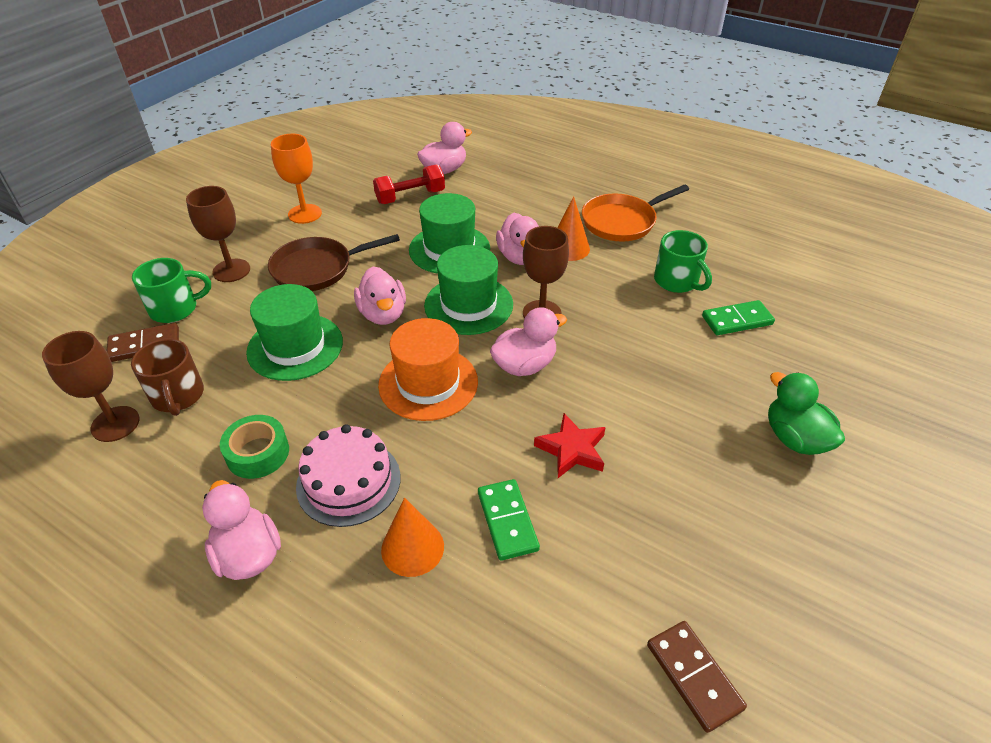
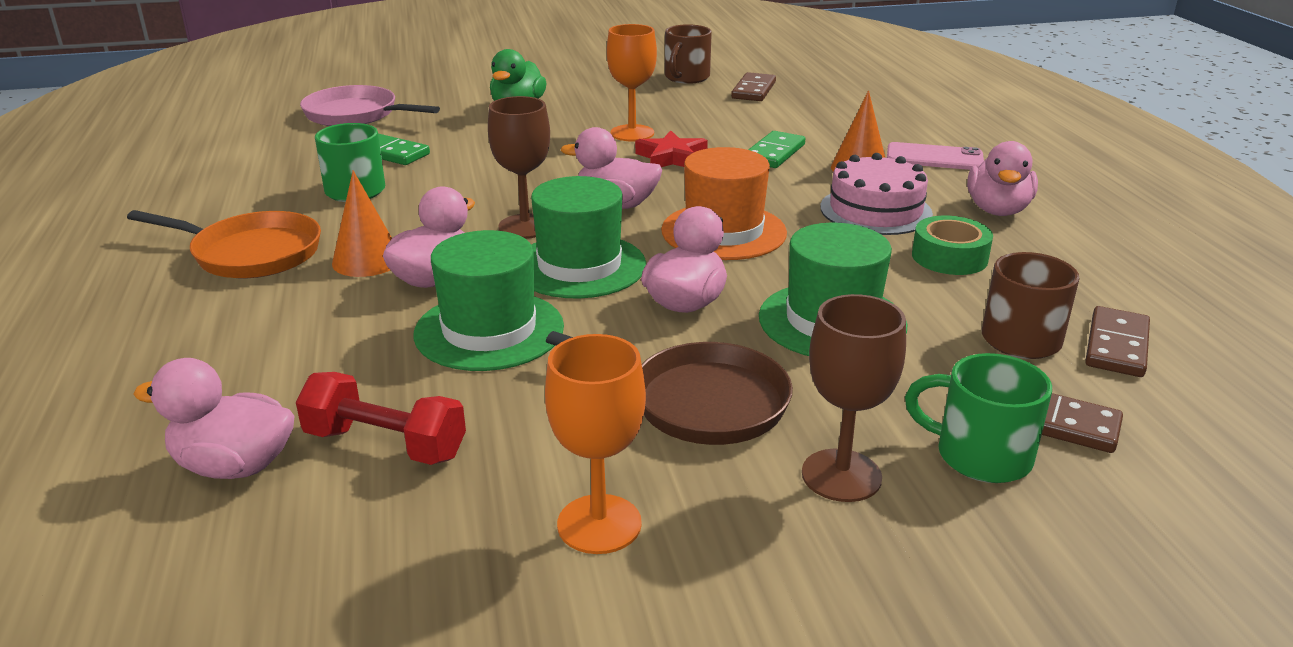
camera: 135 degrees left, 15 degrees down
brown goblet [42,331,140,442] -> brown domino [1085,306,1150,377]
none -> pink pan [300,85,440,126]
none -> orange goblet [607,24,657,141]
none -> brown mug [665,24,712,84]
none -> pink phone [887,142,984,170]

